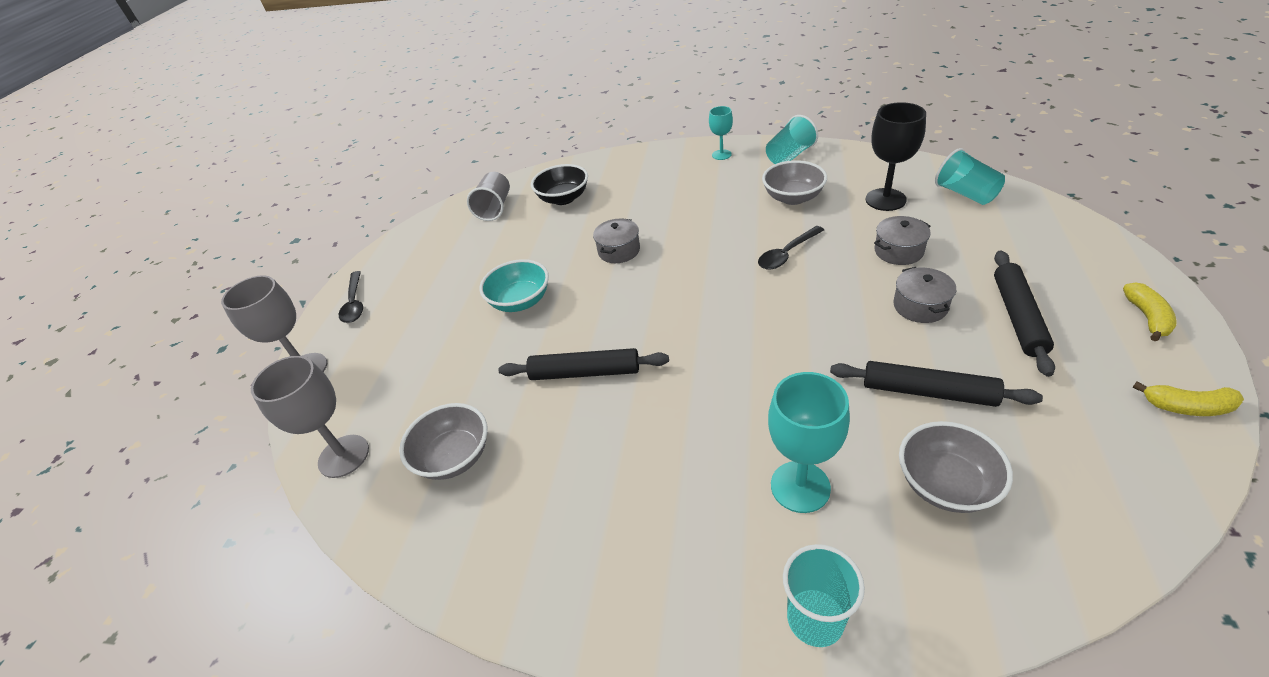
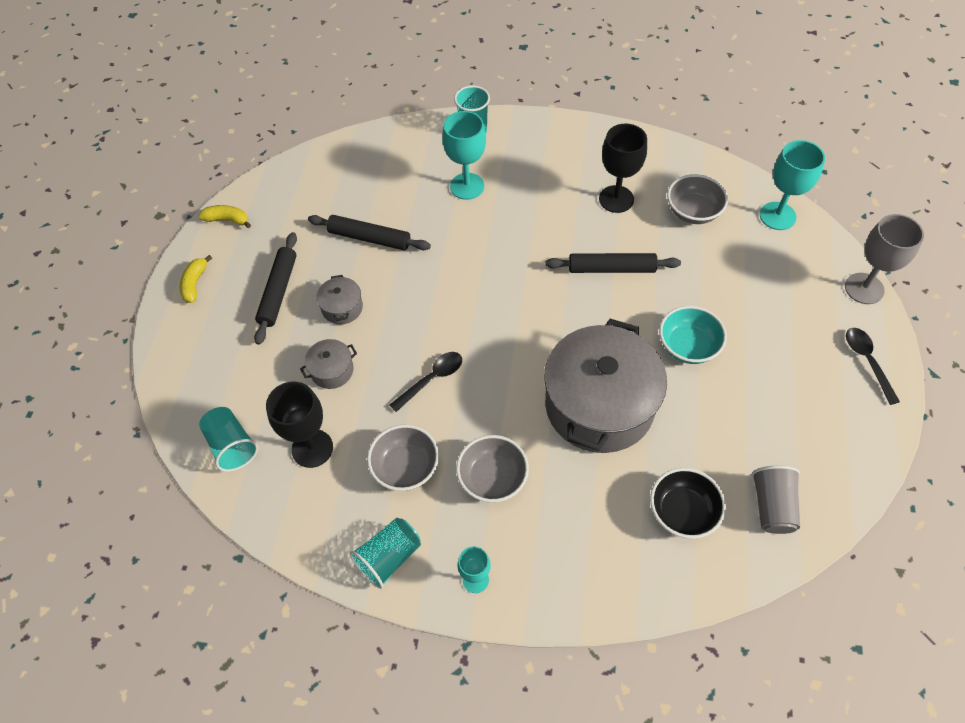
camera: 175 degrees right, 15 degrees up
grey goblet [251,356,369,478] -> turquoise goblet [760,140,825,230]
grey pot [593,218,640,263] -> grey pot [544,319,667,453], size x2.44
grey bowl [899,421,1013,513] -> grey bowl moved to [456,435,529,502]
none -> black goblet [599,123,647,213]

